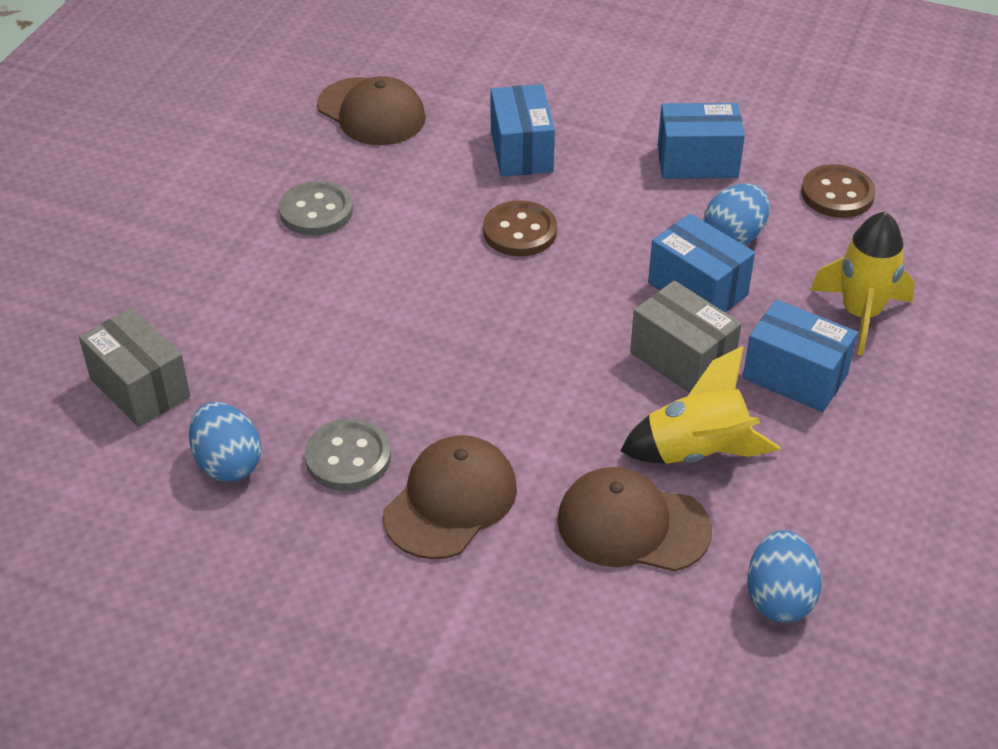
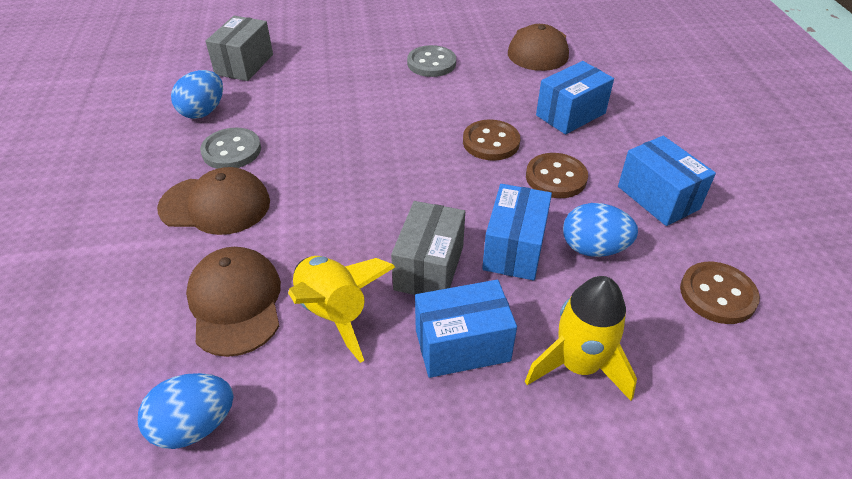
camera: 60 degrees right, 0 degrees up
blue box [743,299,858,412] -> blue box turned 75 degrees clockwise [415,280,517,378]
none -> brown button [526,153,588,198]

